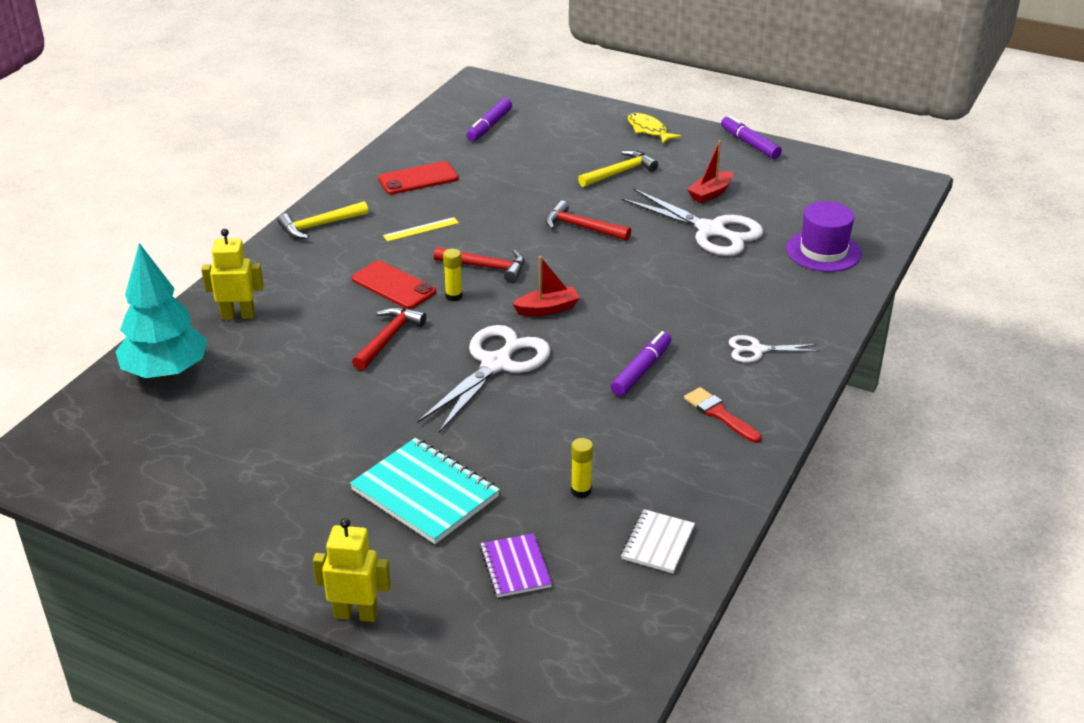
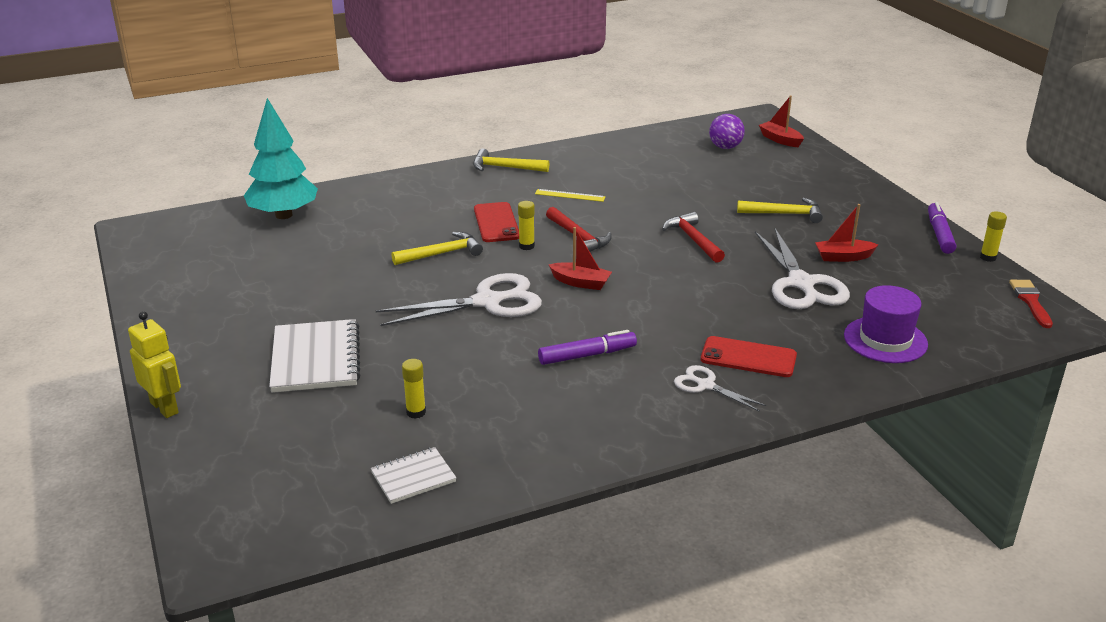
camera: 40 degrees right, 5 degrees down
yellow robot [201,229,264,319] -> none
turquoise notebook [350,438,500,544] -> white notebook [269,319,360,393]
red hammer [352,307,427,371] -> yellow hammer [392,232,483,265]
red phone [378,161,458,195] -> red phone moved to [701,336,797,377]
purple marker [466,98,512,141] -> purple ball [709,114,745,149]
purple notebook [480,533,552,597] -> none
yellow fish [628,113,681,144] -> none
red brush [684,387,761,443] -> red brush moved to [1009,280,1053,328]
none -> red boat [759,96,804,147]
none -> yellow glue stick [980,211,1007,262]

